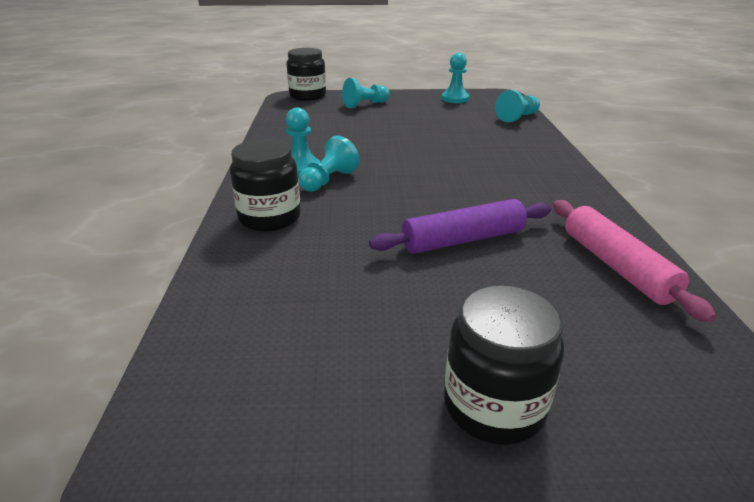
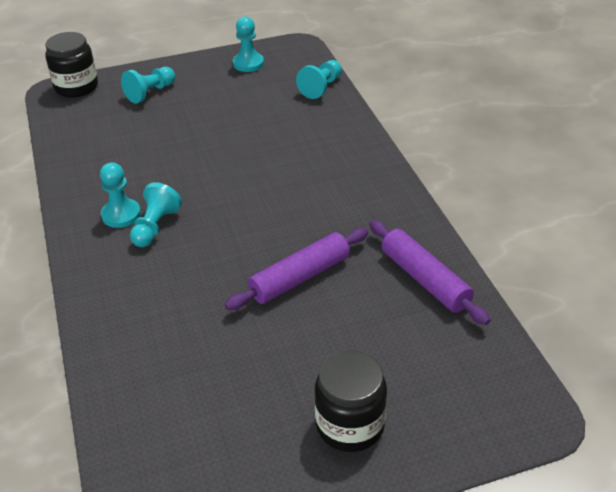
camera: 15 degrees left, 10 degrees up
black jar [230,139,301,231] -> none
pink rolling pin [553,200,716,322] -> purple rolling pin [369,220,490,325]

